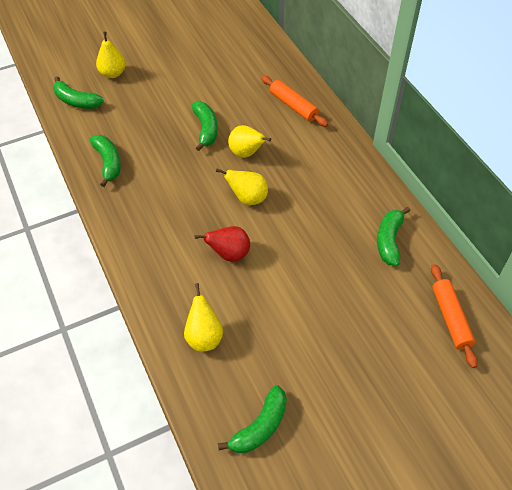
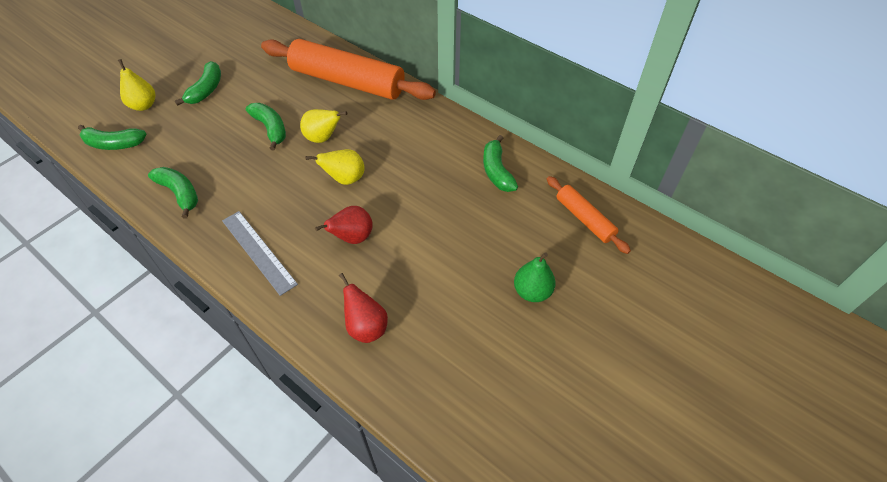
camera: 25 degrees left, 0 degrees up
yellow pear [184,283,223,352] -> red pear [339,273,388,343]
green banana [218,385,287,453] -> green banana moved to [175,61,221,106]
orange rolling pin [261,76,328,127] -> orange rolling pin [261,39,436,100], size x2.01
none -> grey ruler [222,211,298,296]
none -> green pear [514,252,556,302]

